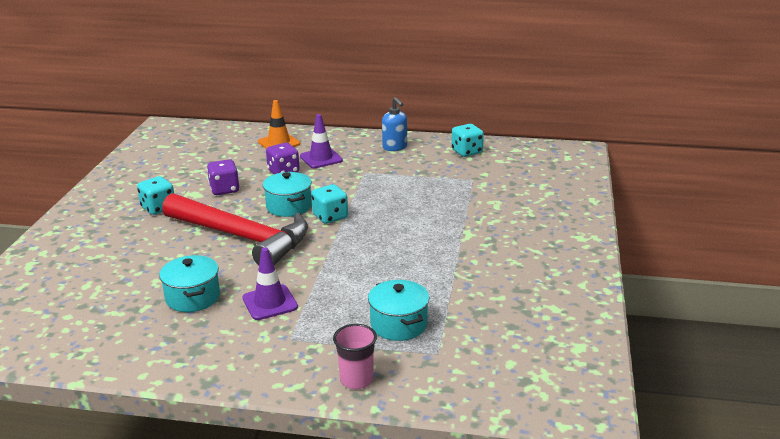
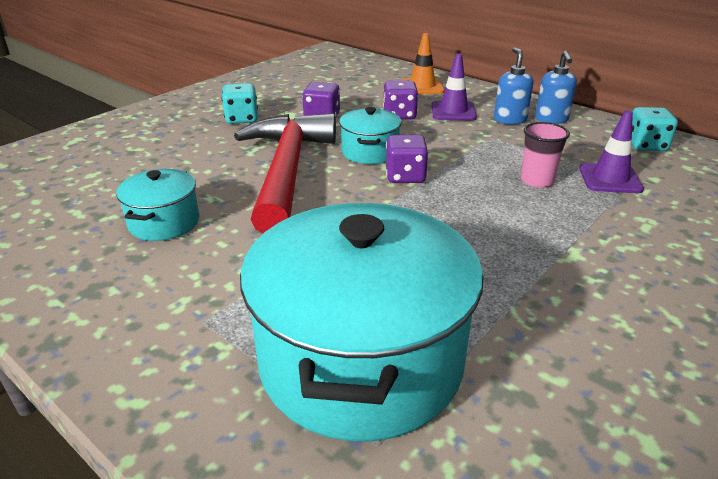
camera: 30 degrees right, 5 degrees up
red hammer [162,193,308,265] -> red hammer turned 150 degrees counterclockwise [234,113,336,233]
purple traffic cone [242,248,298,320] -> purple traffic cone moved to [579,110,644,193]
turquoise dice [311,184,348,224] -> purple dice [386,135,429,183]
pink cup [333,324,377,389] -> pink cup moved to [521,122,570,188]
turquoise pot [368,280,429,341] -> turquoise pot [240,203,483,442], size x2.14
none -> blue soap dispenser [494,47,533,125]

